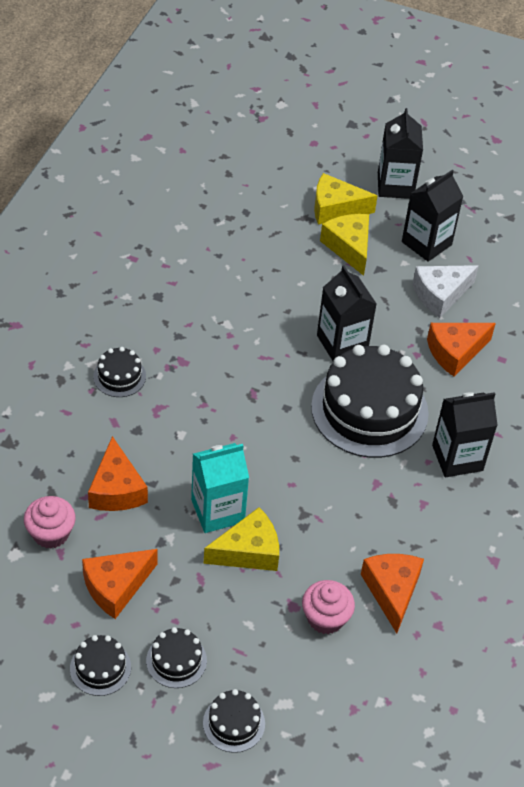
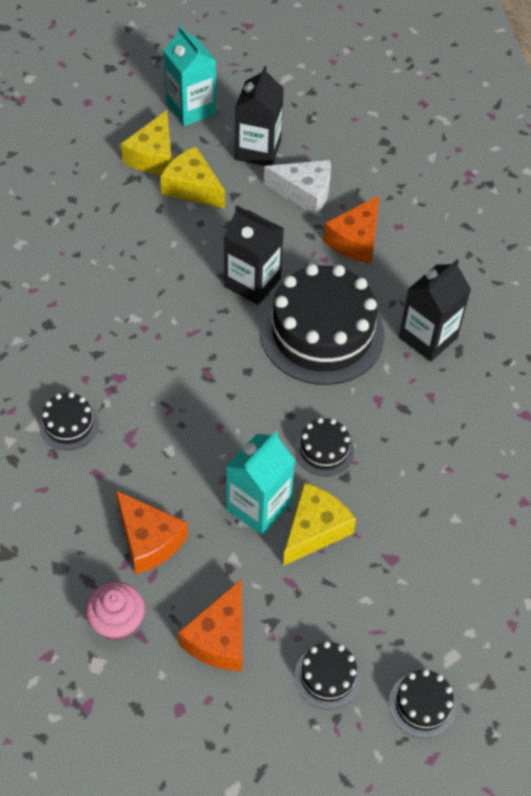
camera: 30 degrees left, 5 degrees up
black cake [70,635,131,696] -> black cake moved to [295,418,354,476]
pink cupcake [302,580,355,634] -> none
yellow cheese [314,173,377,225] -> yellow cheese turned 45 degrees counterclockwise [121,110,171,175]
orange cheese [361,554,424,633] -> none
black carton [378,108,423,199] -> turquoise carton [163,25,216,126]
white cheese [413,265,479,318] -> white cheese turned 105 degrees counterclockwise [264,160,331,216]

